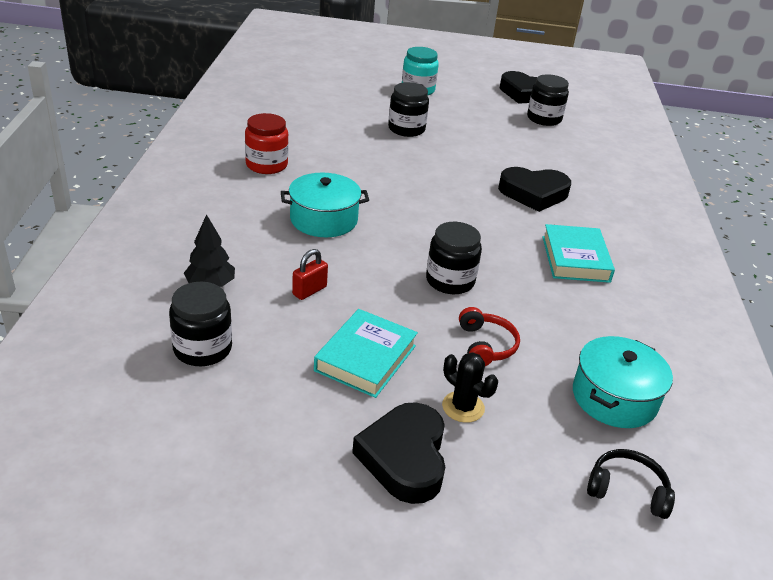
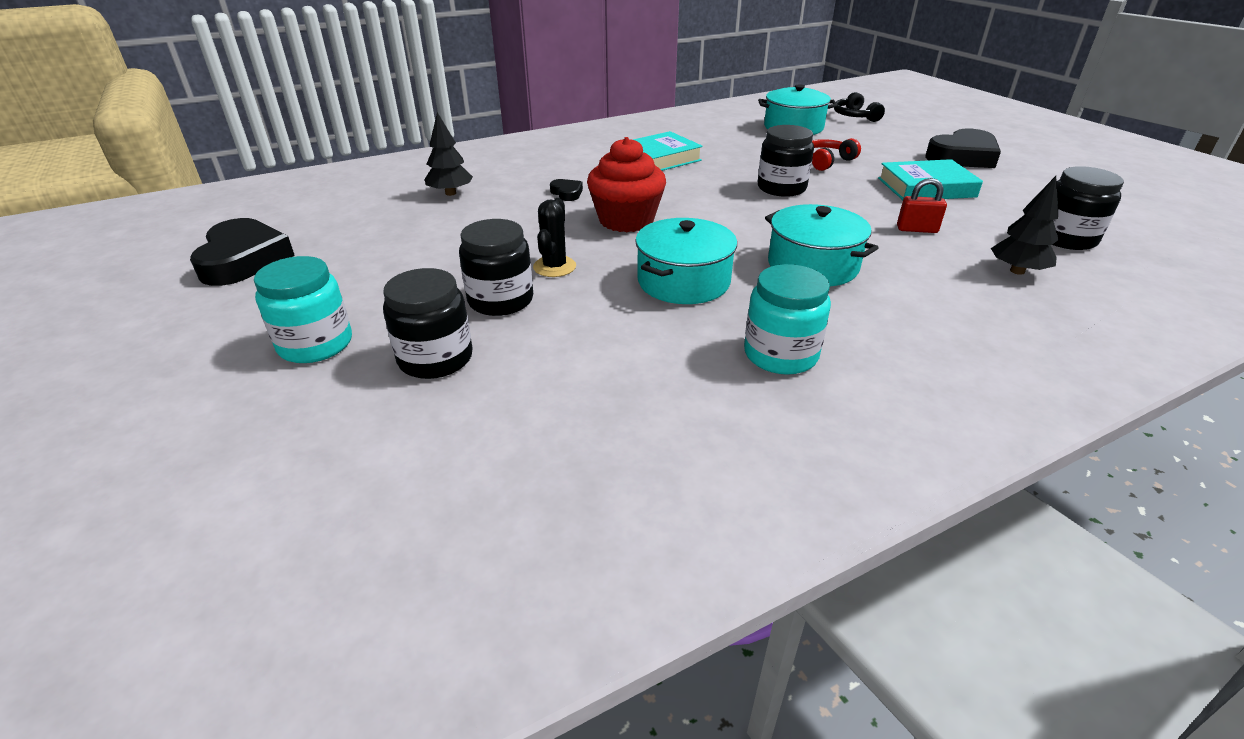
camera: 120 degrees left, 0 degrees up
red jar [245,113,289,174] -> turquoise jar [744,264,831,375]
black cactus [442,352,498,423] -> black cactus moved to [533,198,576,277]
black heart [498,167,571,212] -> black heart [550,179,583,201], size x0.45
black jar [527,74,569,126] -> black jar moved to [383,268,473,379]
none -> black tree [425,112,473,196]
none -> red cupcake [587,137,666,232]
none -> turquoise pot [635,218,737,304]

